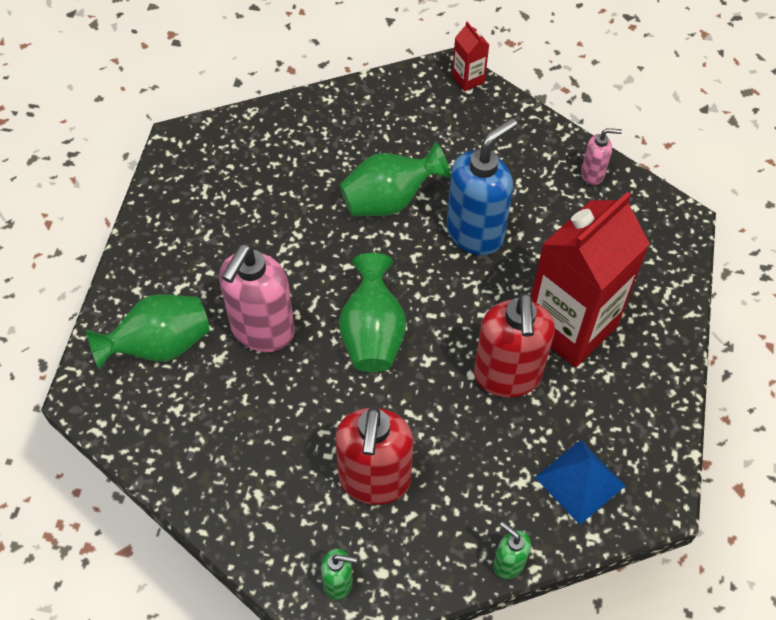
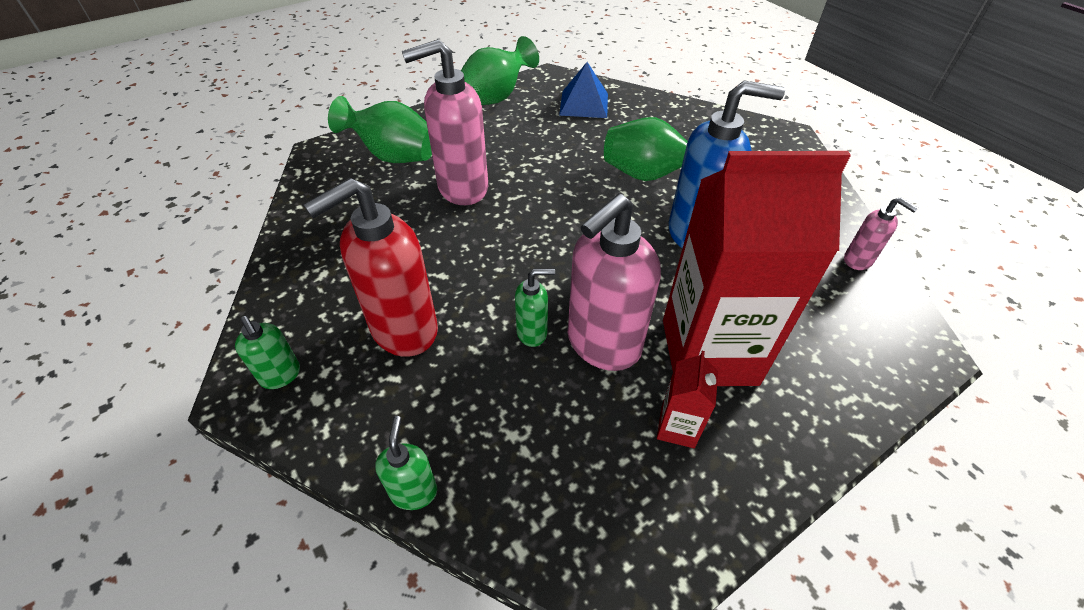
camera: 45 degrees right, 10 degrees down
green vase [339,253,406,372] -> green vase moved to [461,36,539,105]
red carton [452,21,489,91] -> red carton moved to [657,351,718,448]
red soap dispenser [474,293,555,398] -> pink soap dispenser [568,194,661,371]
blue pyramid [535,440,626,525] -> blue pyramid moved to [559,62,608,118]
none -> green soap dispenser [515,268,555,347]

